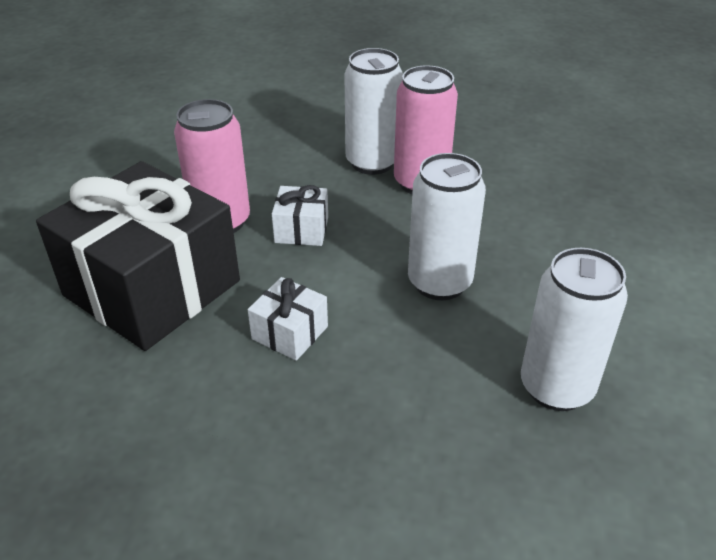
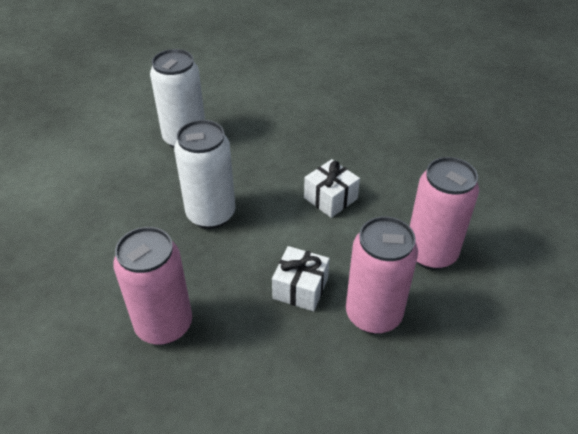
camera: 165 degrees left, 5 degrees up
black gift [36,161,240,351] -> pink can [410,157,479,270]
white can [344,48,403,175] -> none

